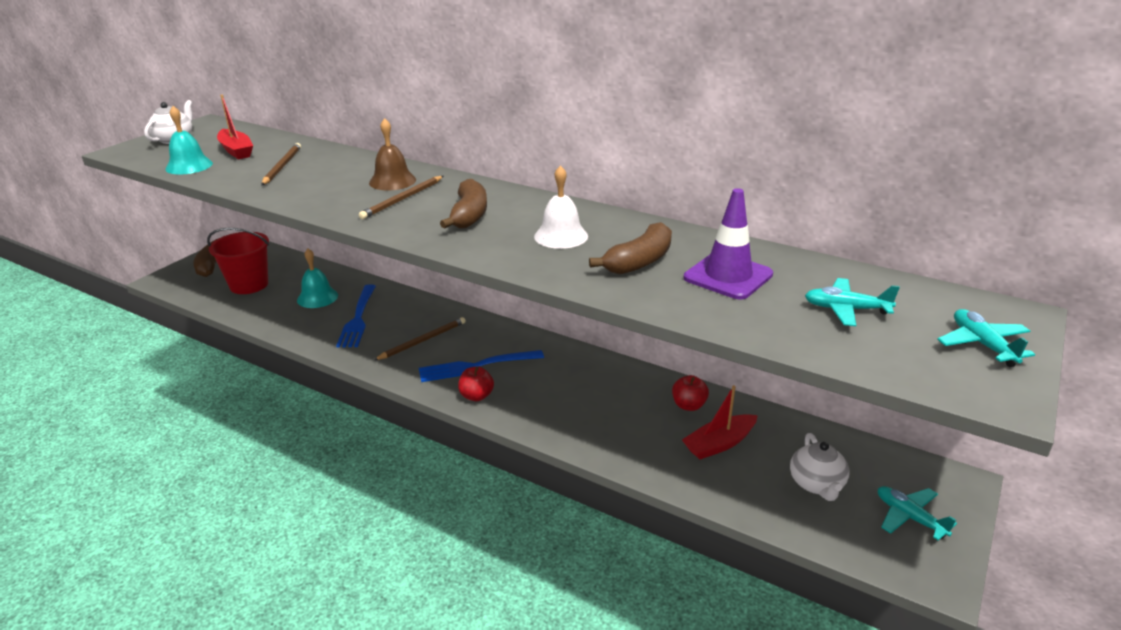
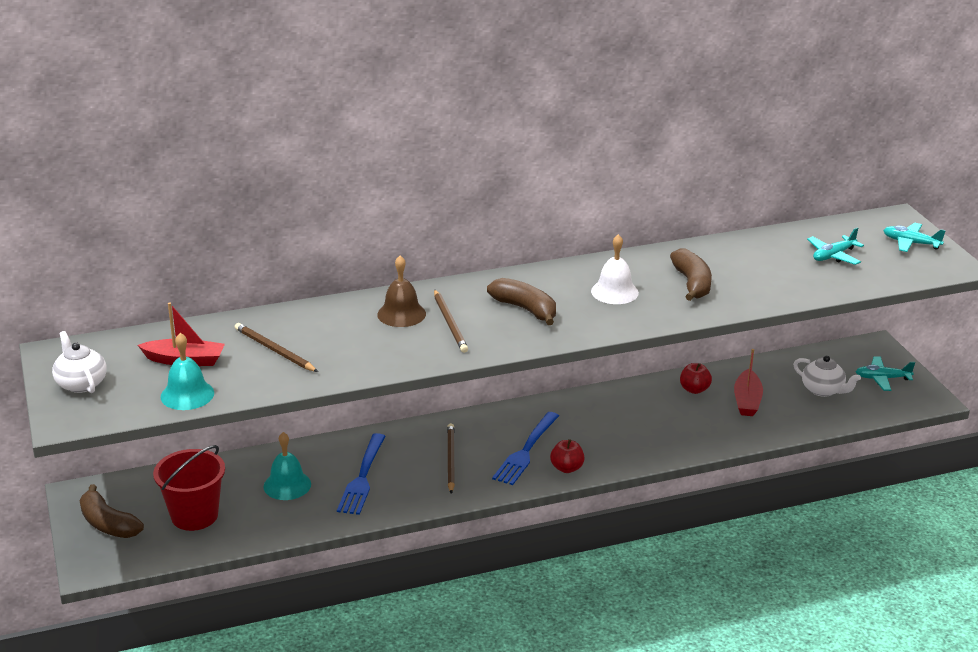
camera: 50 degrees left, 0 degrees up
blue fork [336,284,376,348] -> blue fork turned 60 degrees clockwise [337,433,385,515]
purple traffic cone [684,188,773,299] -> none

